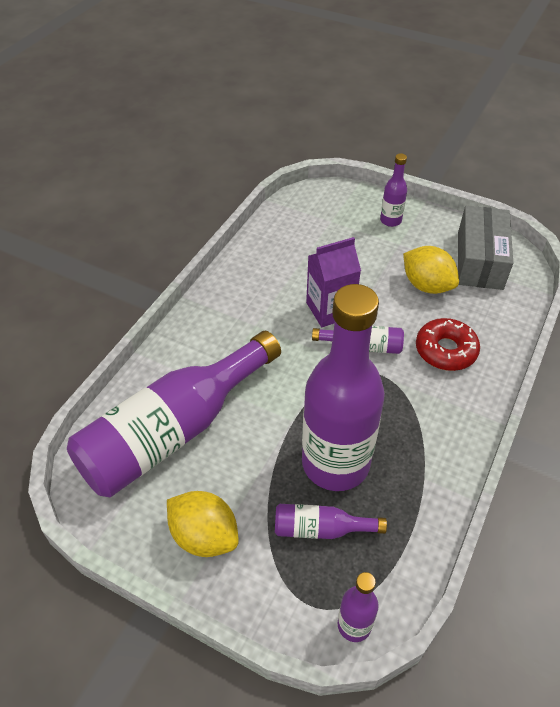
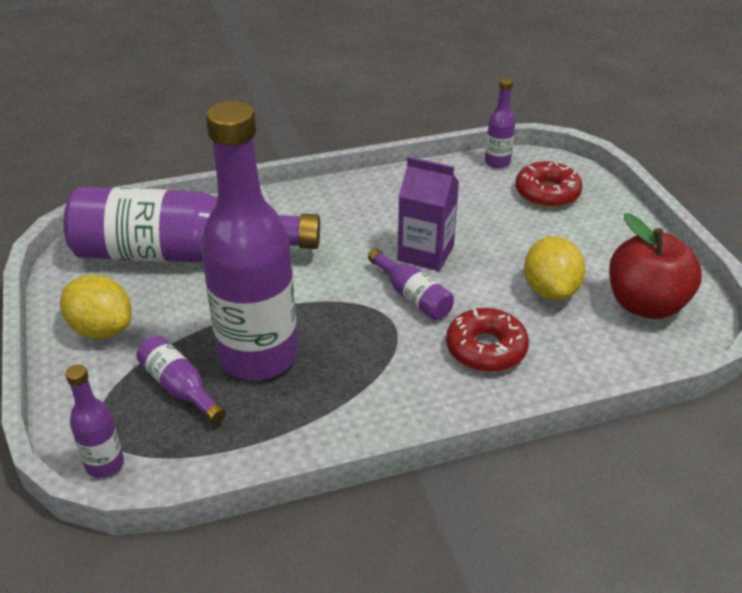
camera: 45 degrees right, 10 degrees down
yellow lemon [167,491,239,557] -> yellow lemon turned 45 degrees counterclockwise [60,275,132,339]
purple bottle [380,153,407,227] -> purple bottle moved to [485,78,515,168]
grey box [458,206,513,290] -> red apple [609,213,702,319]
none -> red donut [515,161,583,208]

